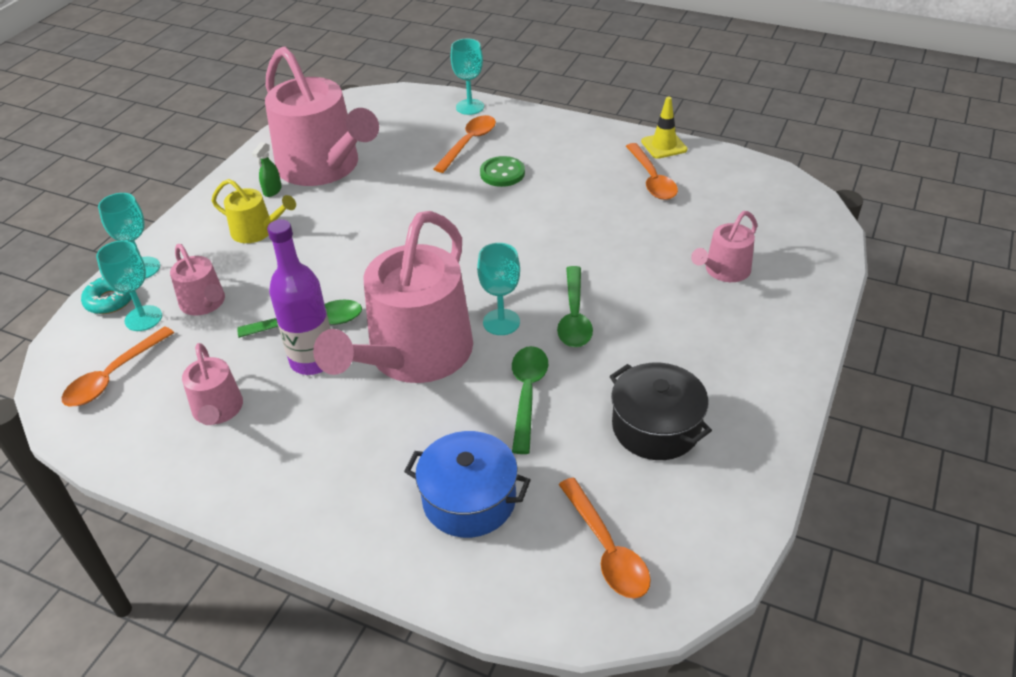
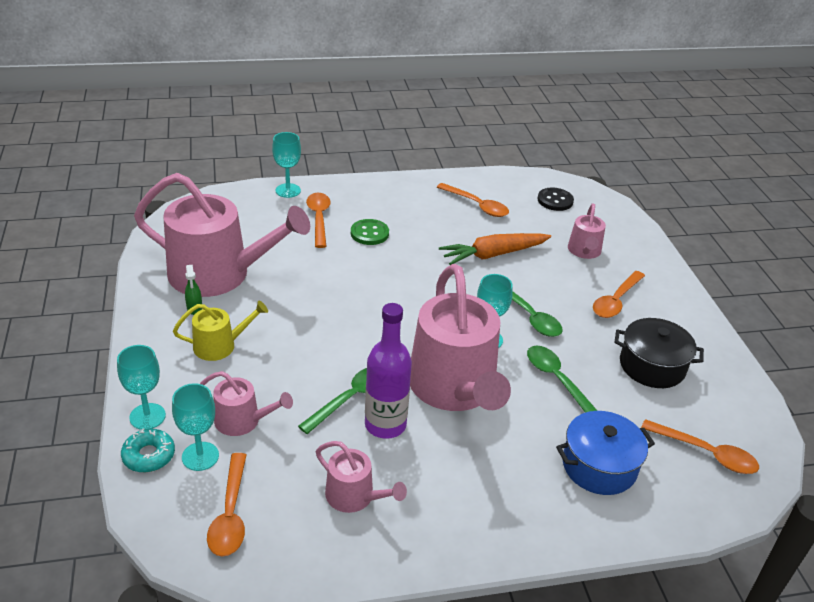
camera: 40 degrees left, 5 degrees down
yellow traffic cone [641,96,688,159] -> none
none -> orange carrot [439,233,551,265]
none -> black button [537,188,574,211]
none -> orange spoon [593,271,645,318]

